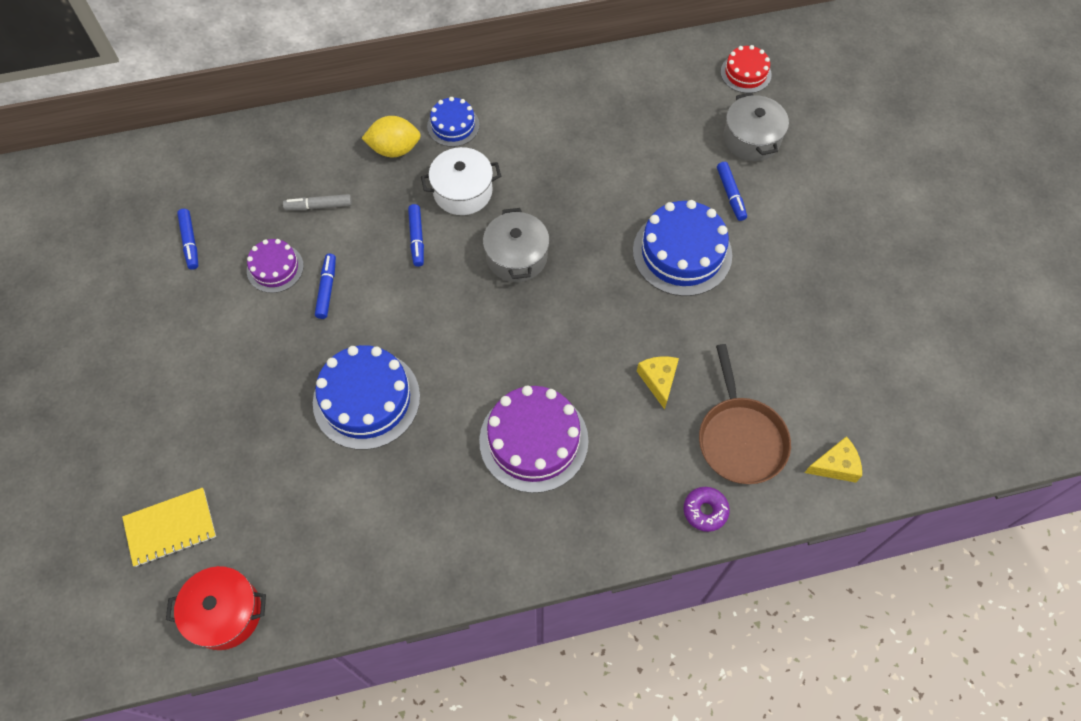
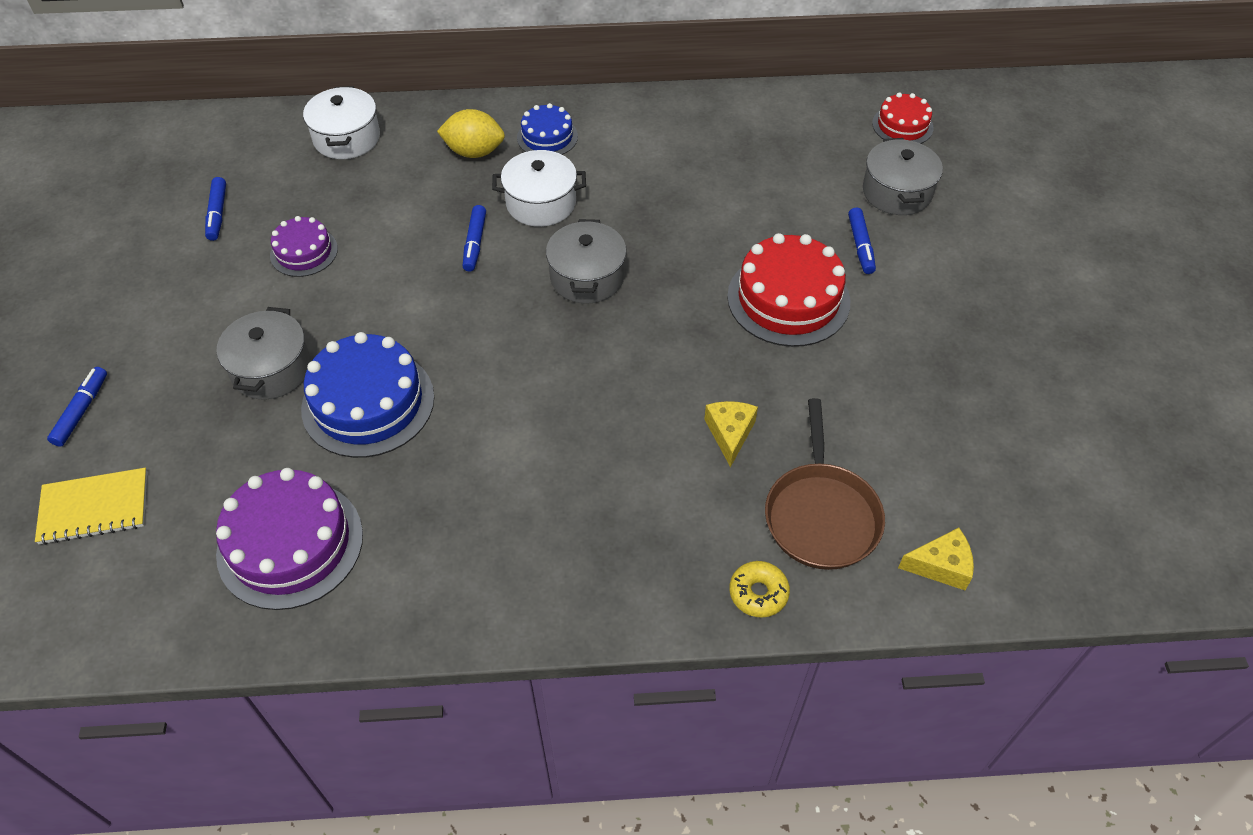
camera: 10 degrees right, 10 degrees down
red pot [166,566,266,650] -> none
grey marker [283,194,352,211] -> none
blue marker [315,254,336,319] -> blue marker moved to [47,367,107,447]
purple cake [479,386,589,493] -> purple cake moved to [216,468,363,610]
blue cake [633,200,732,296] -> red cake [727,233,850,347]
purple donut [684,487,730,532] -> yellow donut [729,561,790,618]
none -> grey pot [216,307,311,399]
none -> white pot [303,86,380,159]

